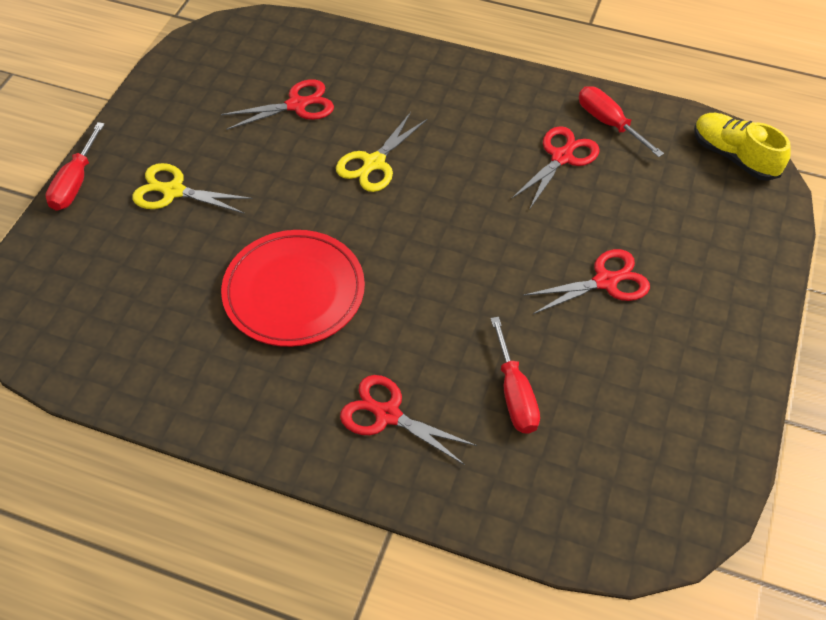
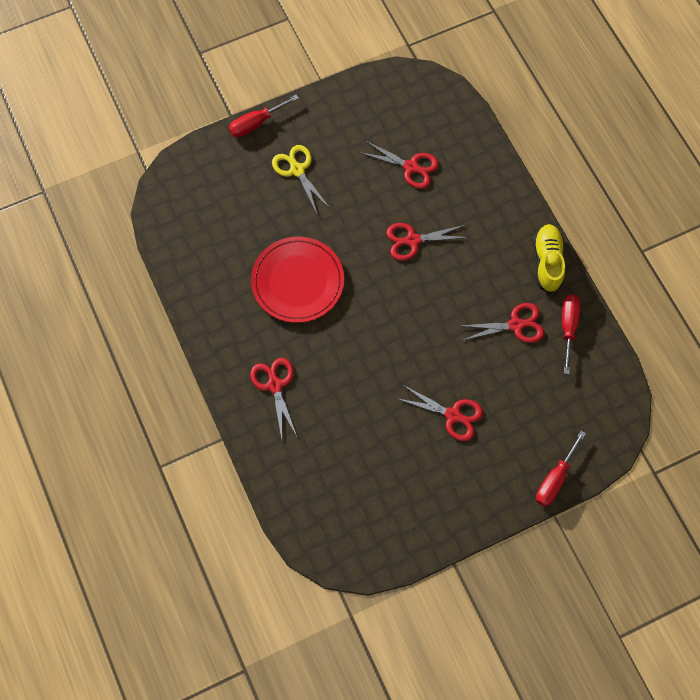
camera: 45 degrees right, 15 degrees up
yellow scissors [336,112,427,192] -> red scissors [386,223,469,261]
red screwdriver [491,317,540,434] -> red screwdriver moved to [536,431,586,506]
yellow shoe [694,113,791,181] -> yellow shoe moved to [534,224,565,293]

